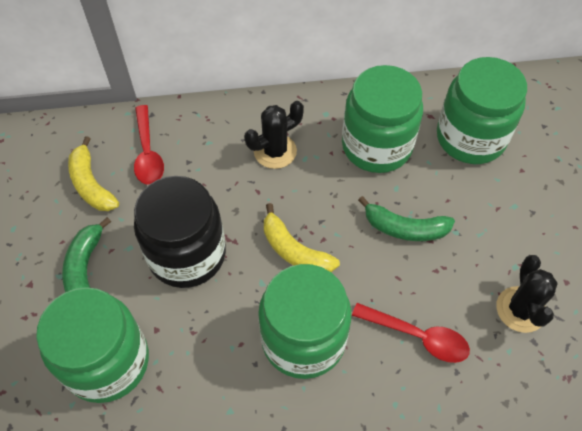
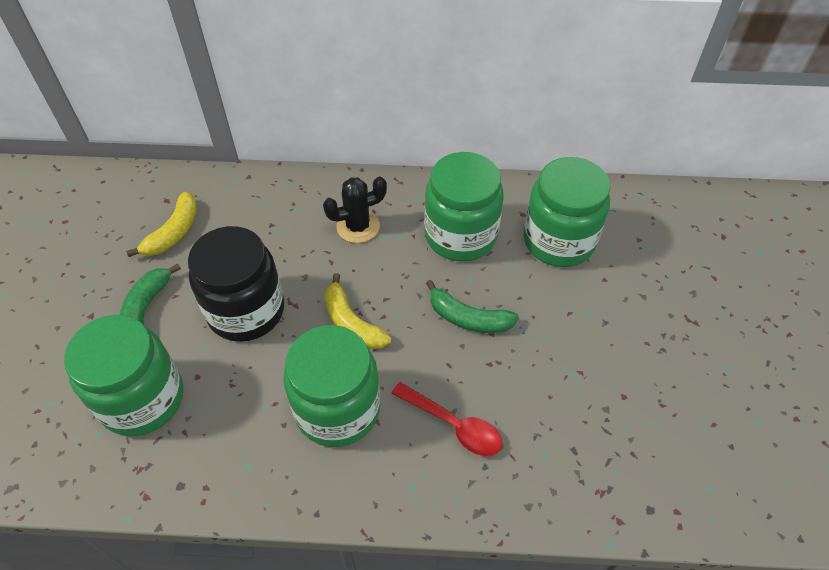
camera: 10 degrees right, 5 degrees down
yellow banana [68,136,119,211] -> yellow banana turned 135 degrees counterclockwise [126,192,197,257]
red spoon [134,105,164,185] -> none
black cactus [496,255,558,333] -> none

